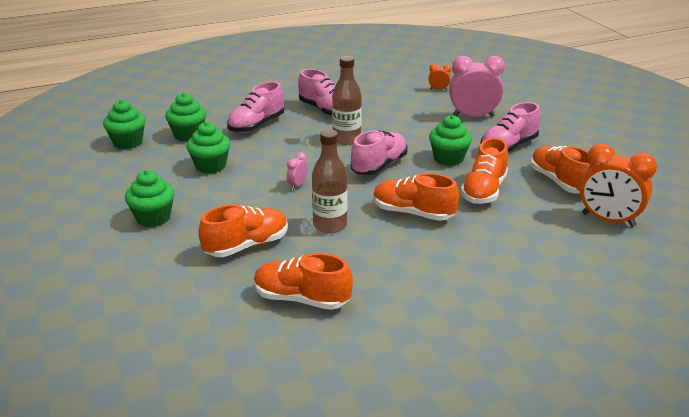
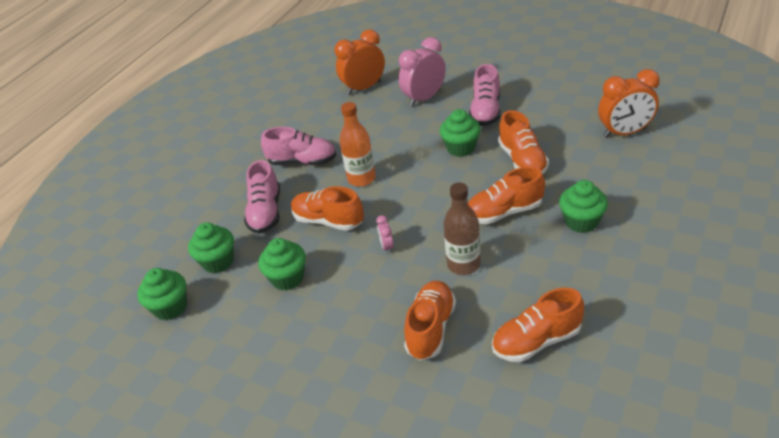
camera: 35 degrees left, 10 degrees up
green cupcake [125,170,175,227] -> green cupcake moved to [559,180,608,233]
brown bottle [332,56,362,145] -> orange bottle [340,102,376,187]
pink shoe [351,130,408,175] -> none
orange clock [428,64,451,90] -> orange clock [334,29,385,95], size x2.23
orange shoe [530,146,591,194] -> orange shoe moved to [291,186,364,231]

